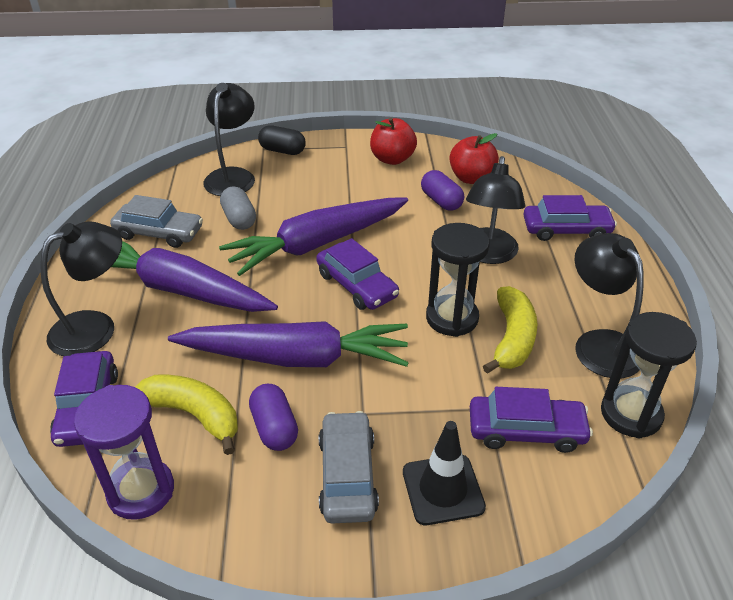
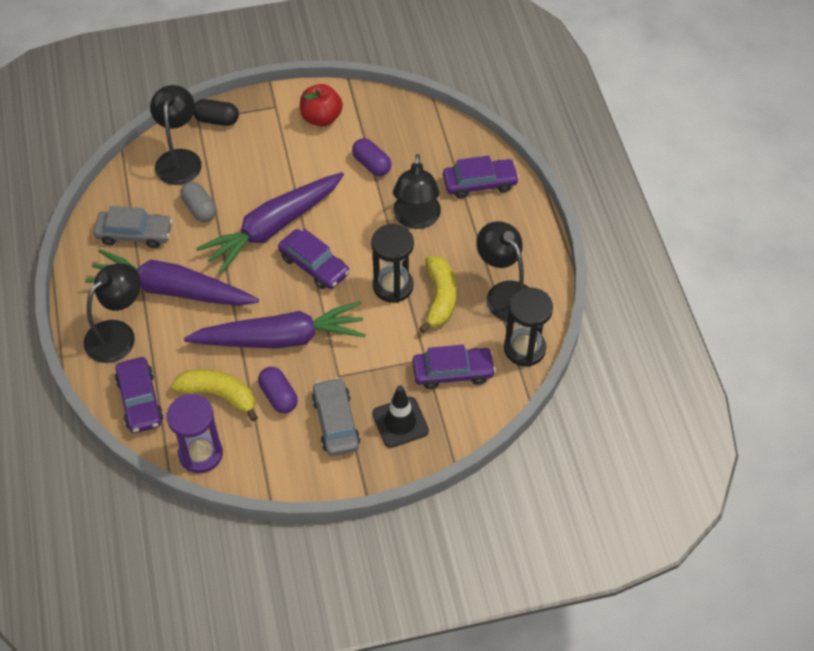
camera: 10 degrees left, 15 degrees up
red apple [450,133,499,184] -> none

